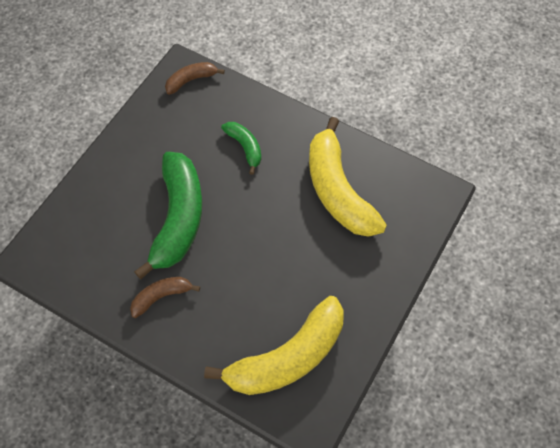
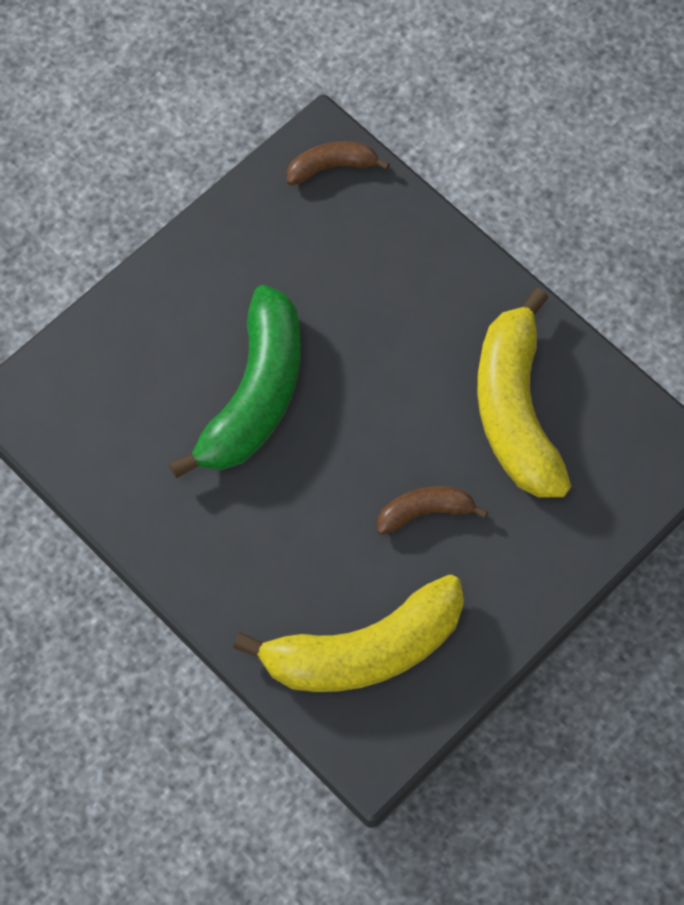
camera: 15 degrees right, 5 degrees up
brown banana [130,277,200,318] -> brown banana moved to [377,486,488,535]
green banana [221,122,261,175] -> none

